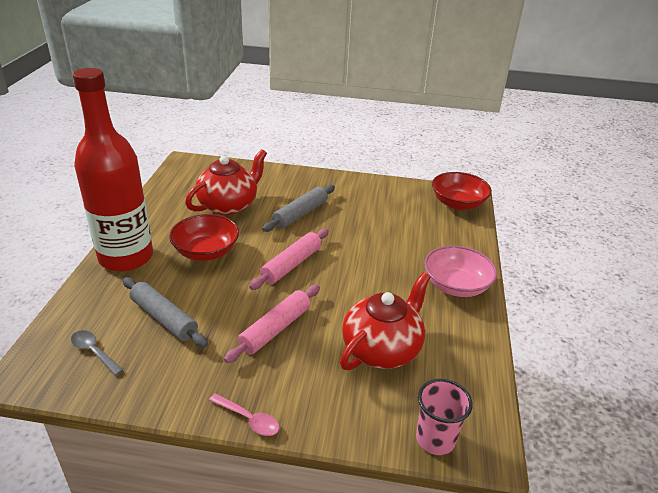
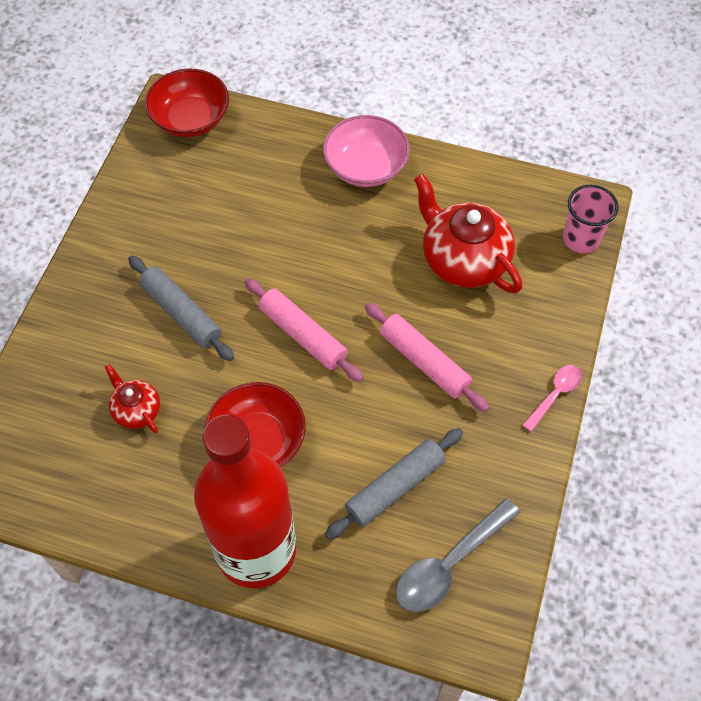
camera: 80 degrees left, 25 degrees up
grey spoon [71,330,123,376] -> grey spoon [396,498,520,612], size x1.69
red teapot [185,149,267,215] -> red teapot [105,364,160,433], size x0.52

